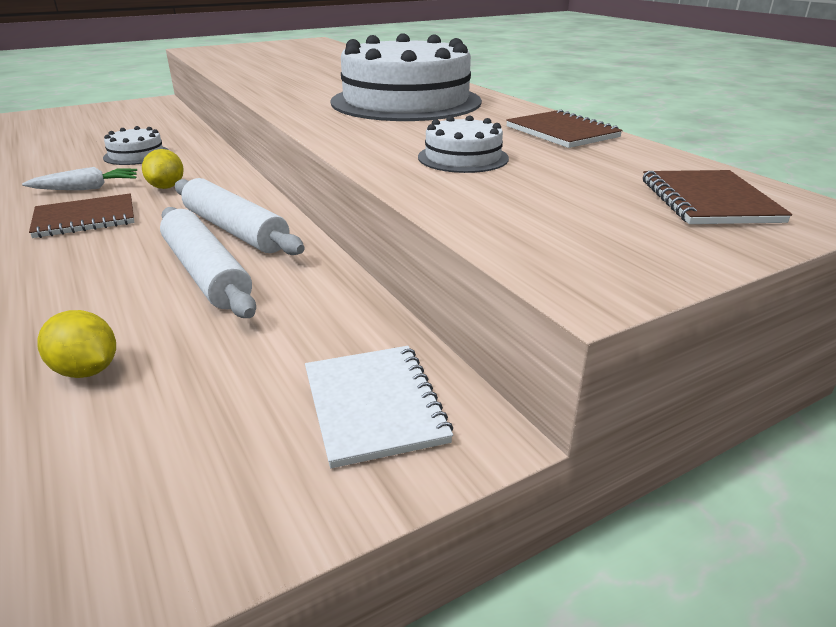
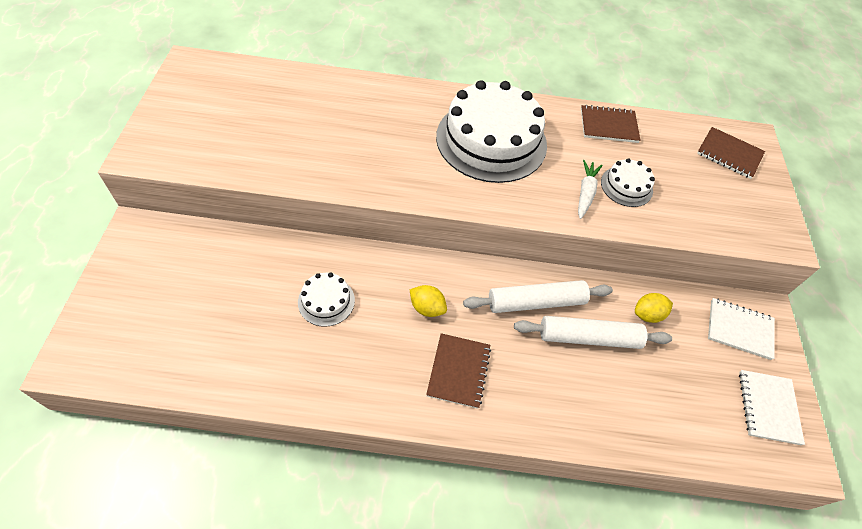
camera: 60 degrees left, 25 degrees up
white carrot [22,167,137,190] -> white carrot moved to [578,160,603,219]
yellow lemon [37,310,116,378] -> yellow lemon moved to [635,293,673,323]
none -> white notebook [739,370,805,445]

